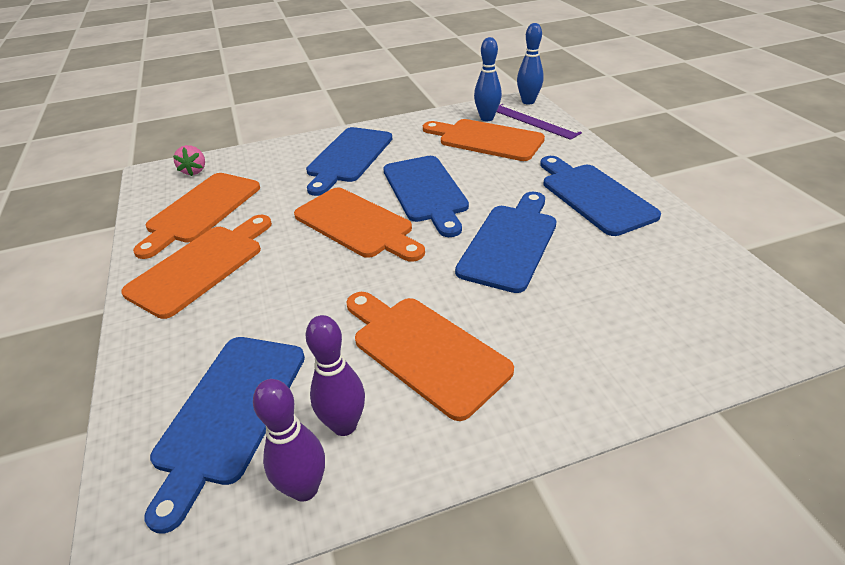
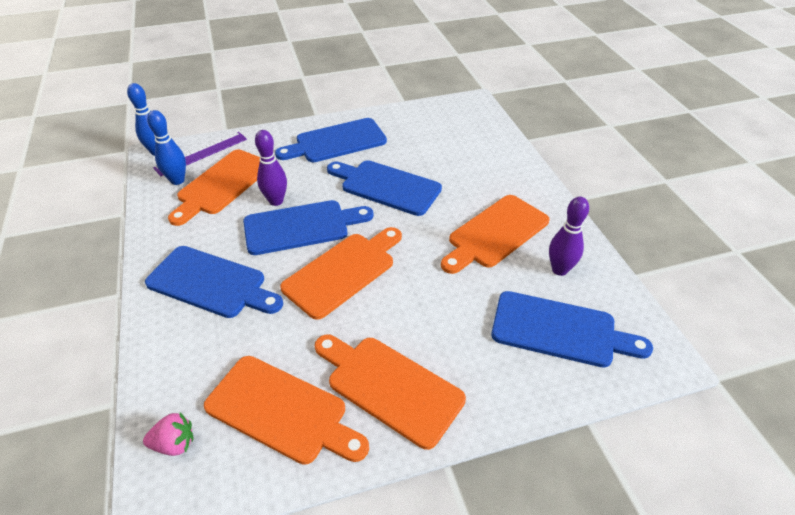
camera: 90 degrees left, 5 degrees up
purple bowling pin [253,379,325,502] -> purple bowling pin moved to [255,130,287,206]

